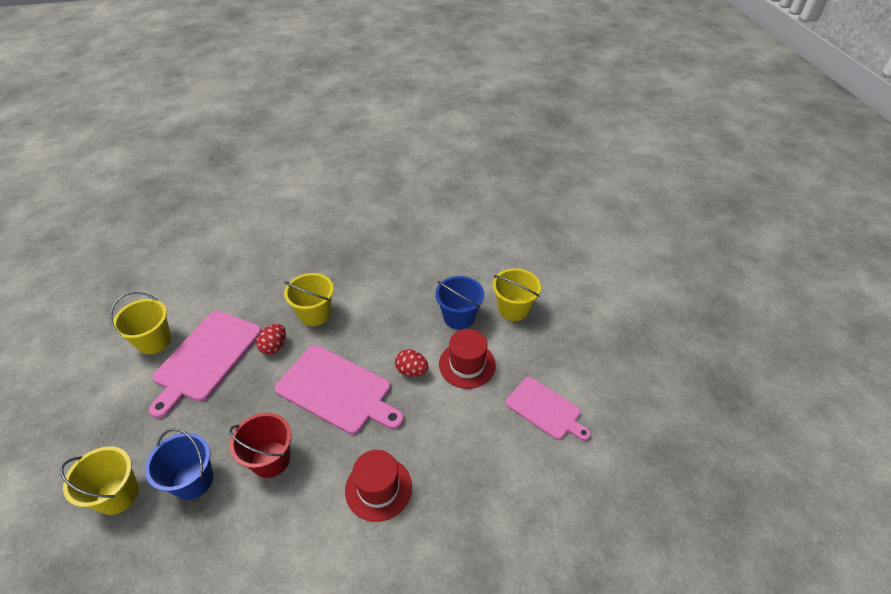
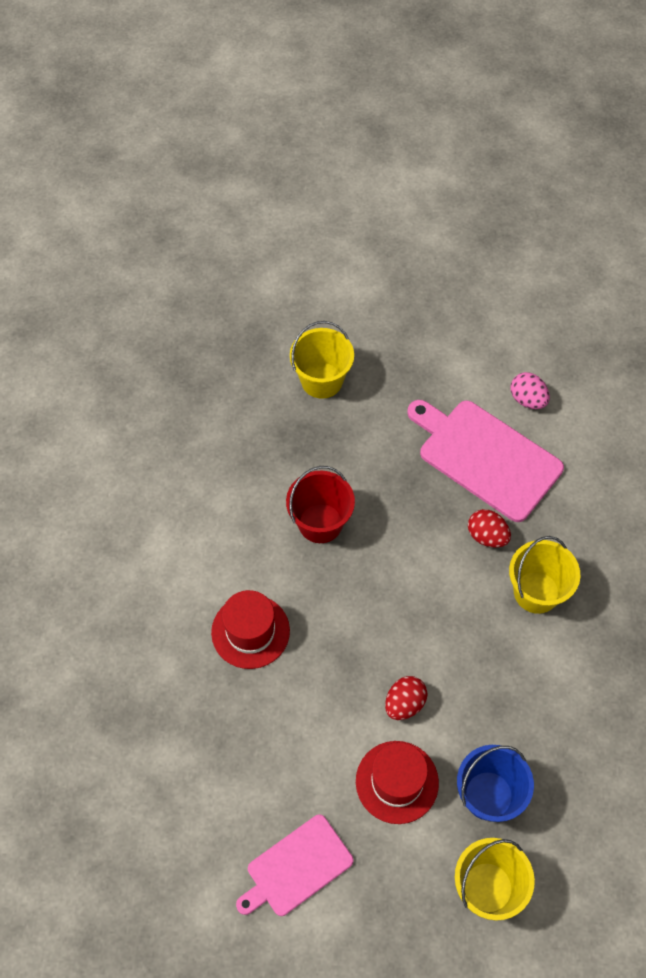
camera: 105 degrees right, 15 degrees up
yellow bucket [110,292,171,354] -> pink egg [511,372,550,409]
blue bucket [145,428,213,500] -> none
pink cutting board [275,345,404,435] -> none

